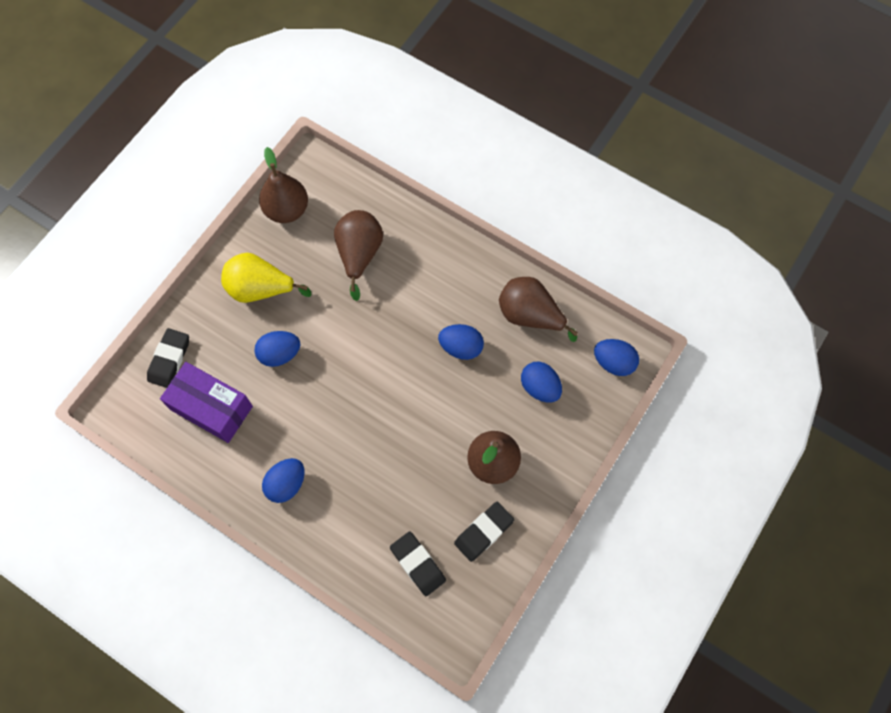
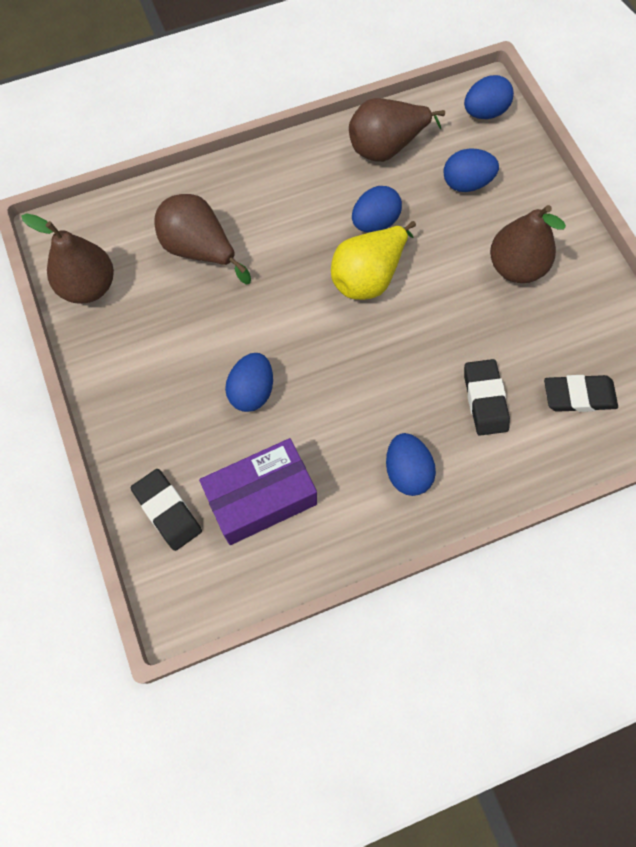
camera: 55 degrees left, 0 degrees up
yellow pear [221,253,312,303] -> yellow pear moved to [331,221,416,300]
black eraser [454,502,514,562] -> black eraser moved to [464,359,510,436]

